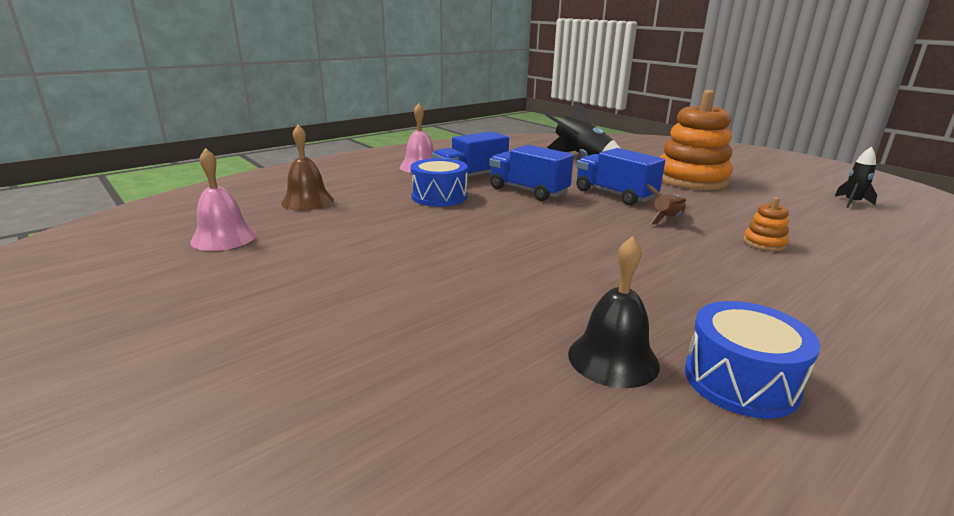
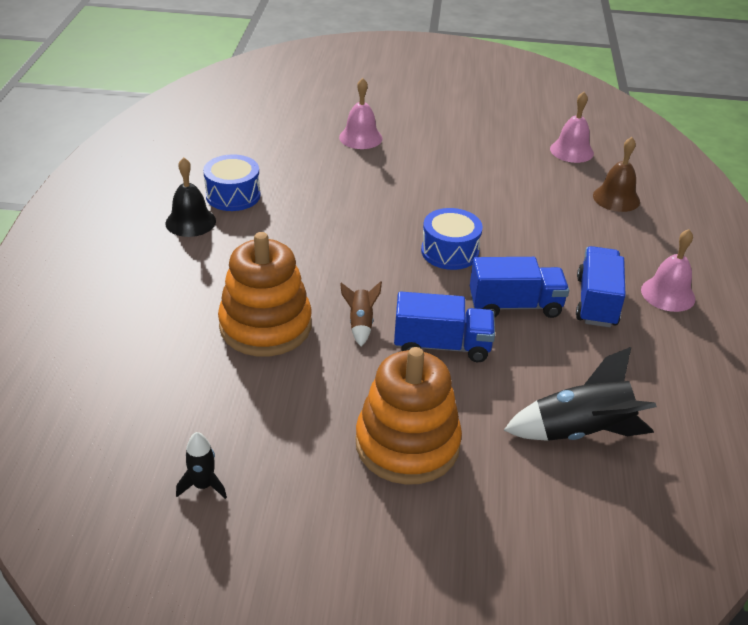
camera: 135 degrees right, 15 degrees up
blue drum [410,158,468,207] -> blue drum moved to [421,208,483,270]
black bell [568,236,660,388] -> black bell moved to [165,157,216,237]
orange stacking toy [743,197,789,251] -> orange stacking toy [218,232,312,357], size x2.43
none -> pink bell [339,78,382,149]

